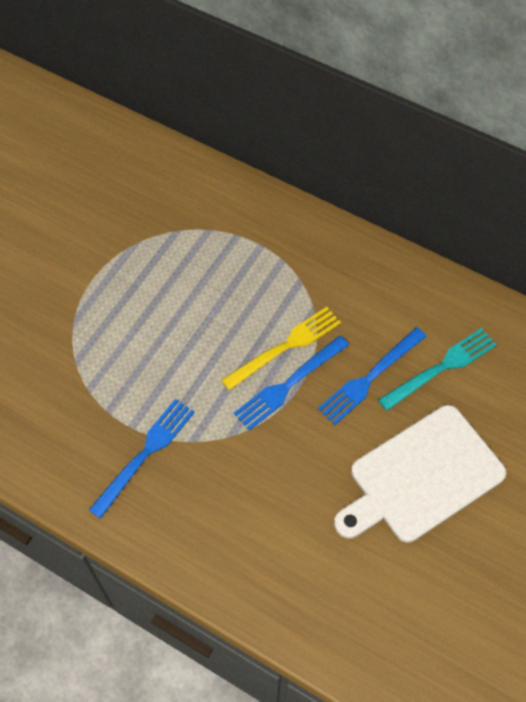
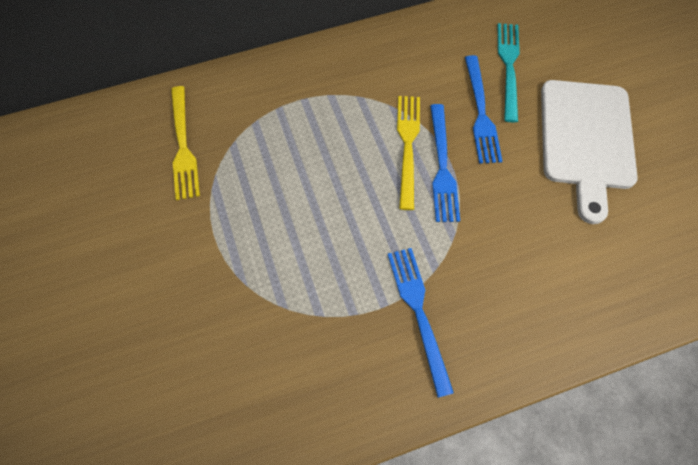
camera: 50 degrees left, 5 degrees up
none -> yellow fork [171,86,200,200]

